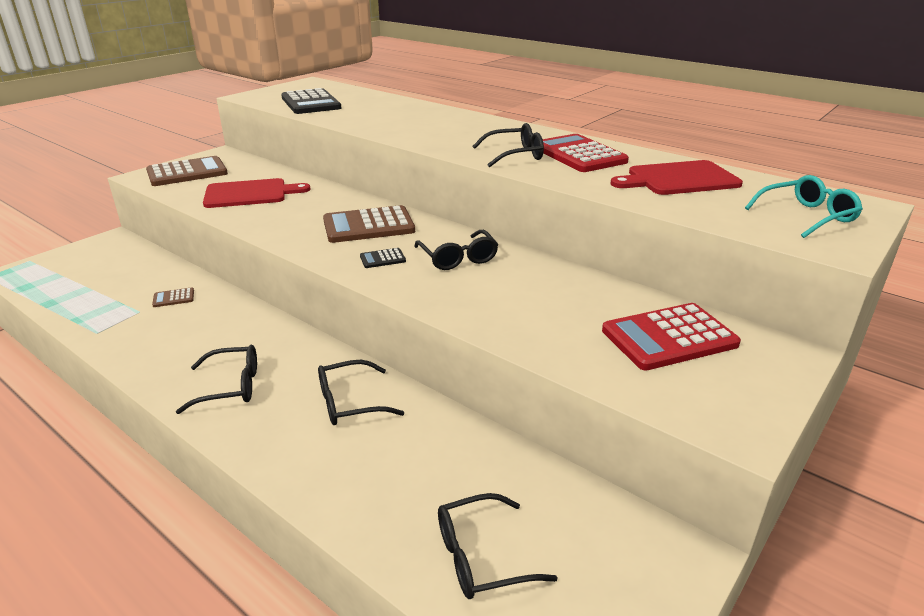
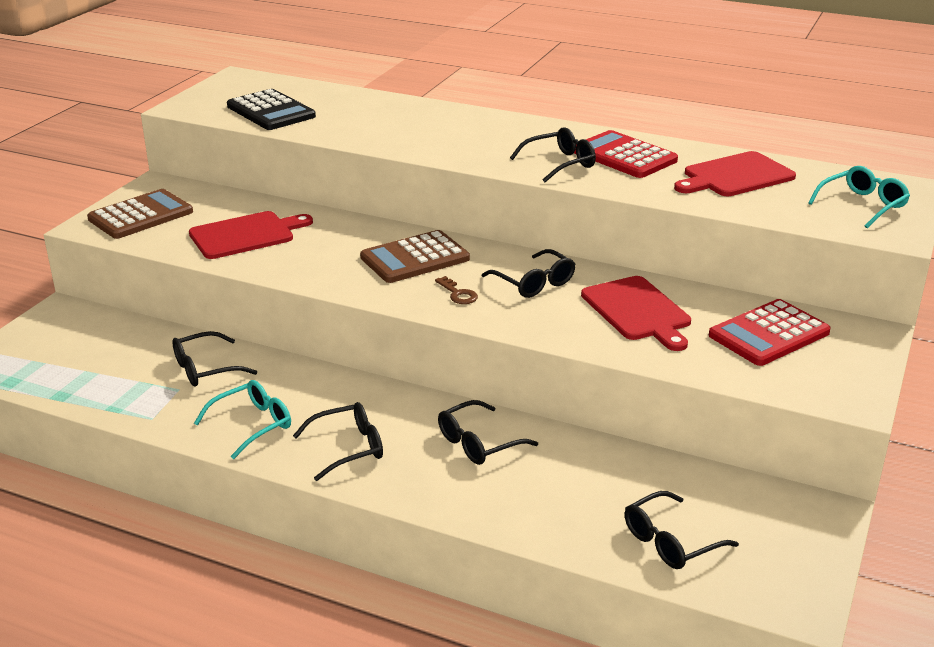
camera: 15 degrees left, 0 degrees up
brown calculator [152,287,194,307] -> black glasses [172,331,257,387]
black calculator [360,248,406,268] -> brown key [435,276,478,304]
none -> turquoise glasses [194,380,291,459]
none -> red cutting board [581,276,691,351]

